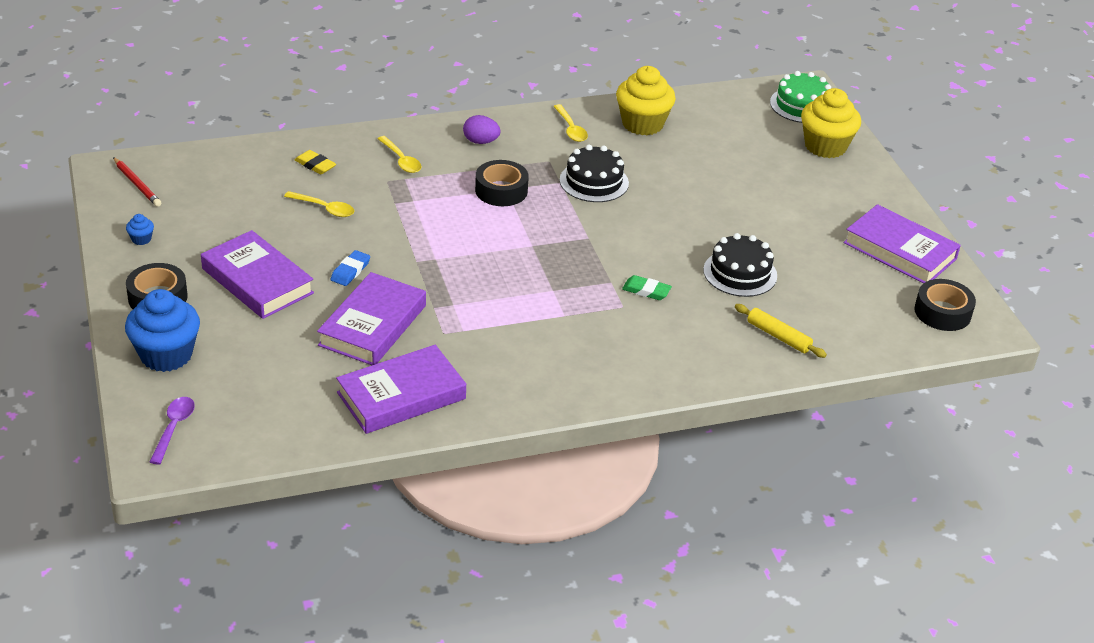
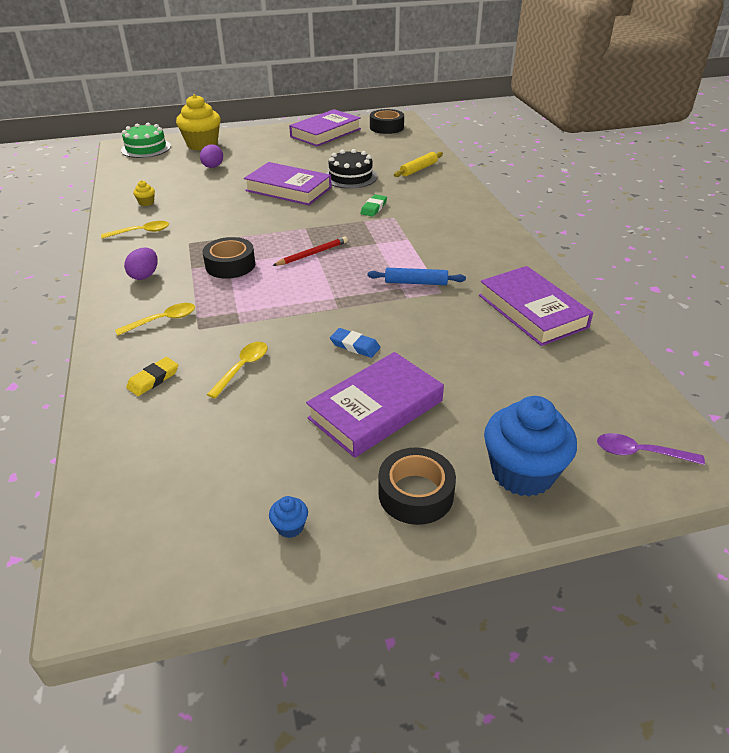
camera: 85 degrees left, 0 degrees up
red pencil [113,157,161,207] -> red pencil moved to [272,236,348,266]
purple book [317,272,426,365] -> purple book moved to [244,162,332,205]
black cake [560,145,629,202] -> none
yellow cupcake [616,66,676,136] -> yellow cupcake [133,180,155,206], size x0.41
none -> purple egg [200,144,223,168]
none -> blue rolling pin [368,268,466,285]

